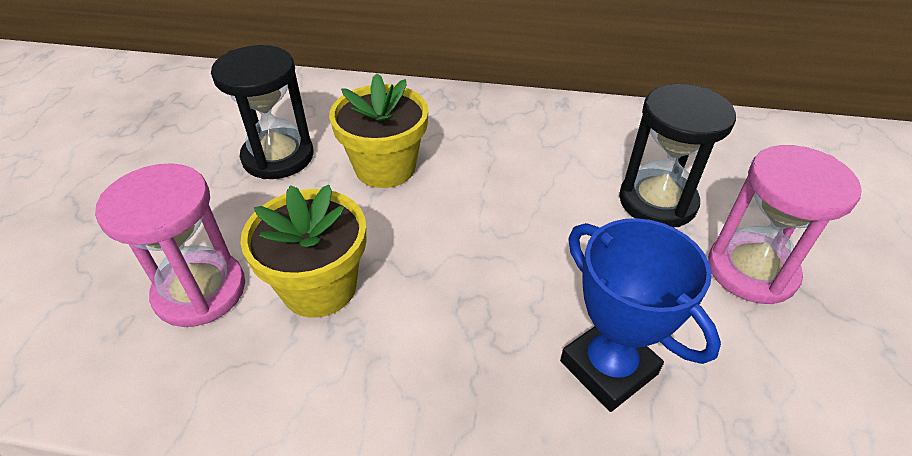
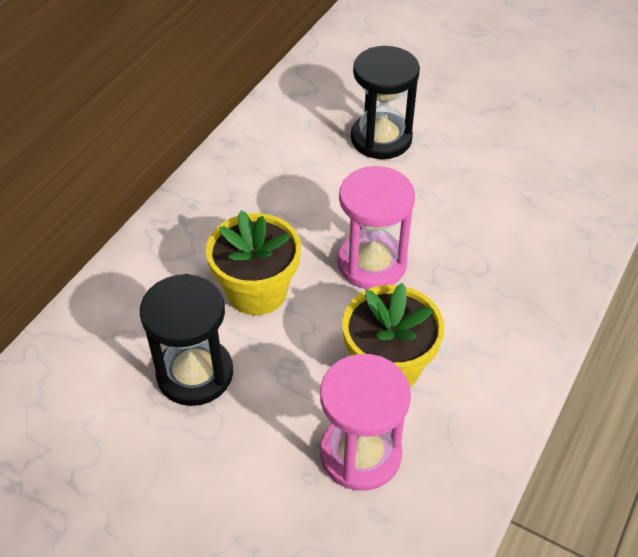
camera: 70 degrees left, 5 degrees up
blue trophy [560,218,721,412] -> none
pink hourglass [708,145,862,304] -> pink hourglass moved to [337,166,415,289]

